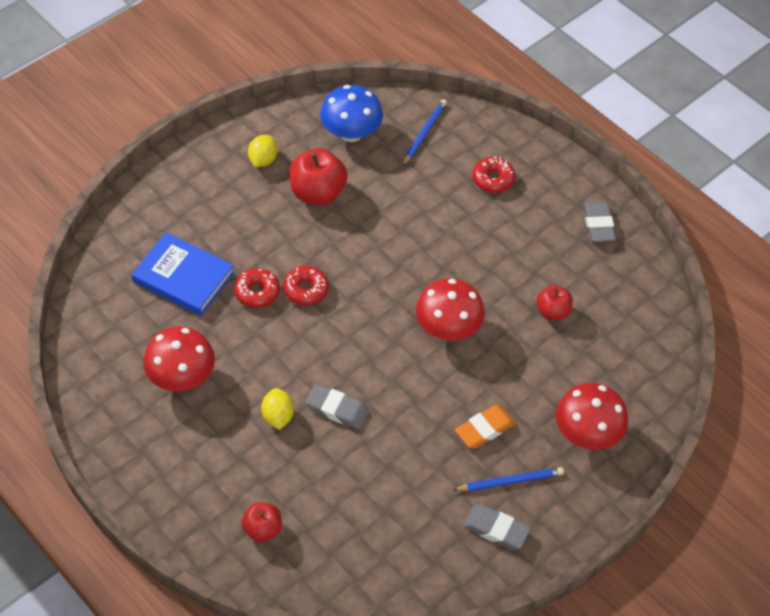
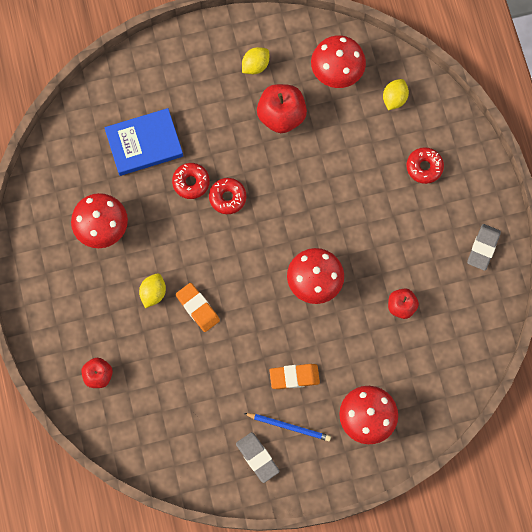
camera: 30 degrees right, 20 degrees up
blue book [131,232,234,316] -> blue book turned 75 degrees counterclockwise [104,108,183,176]
grey eraser [305,384,369,429] -> orange eraser [176,283,220,332]
blue mushroom [320,85,383,142] -> red mushroom [311,35,366,88]
blue pencil [402,99,447,166] -> yellow lemon [383,79,409,110]

